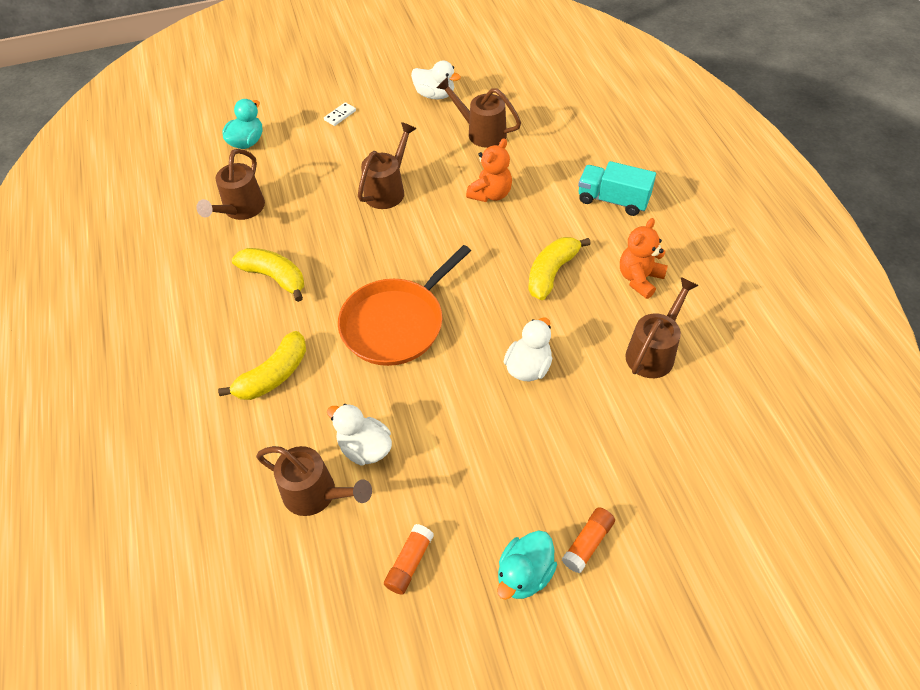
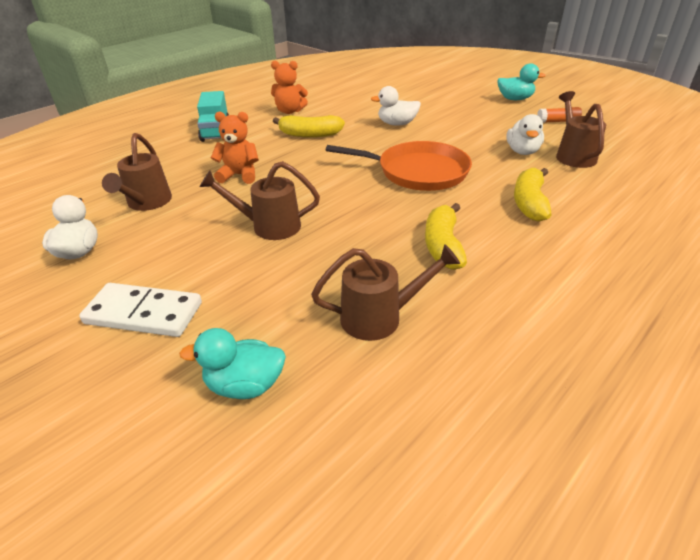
camera: 120 degrees left, 15 degrees down
yellow banana [218,331,306,400] -> yellow banana turned 90 degrees counterclockwise [514,168,551,222]
white domino [324,102,356,126] -> white domino [79,283,202,337], size x2.17
orange glue stick [562,507,615,573] -> none
brown watering can [625,277,699,378] -> none

